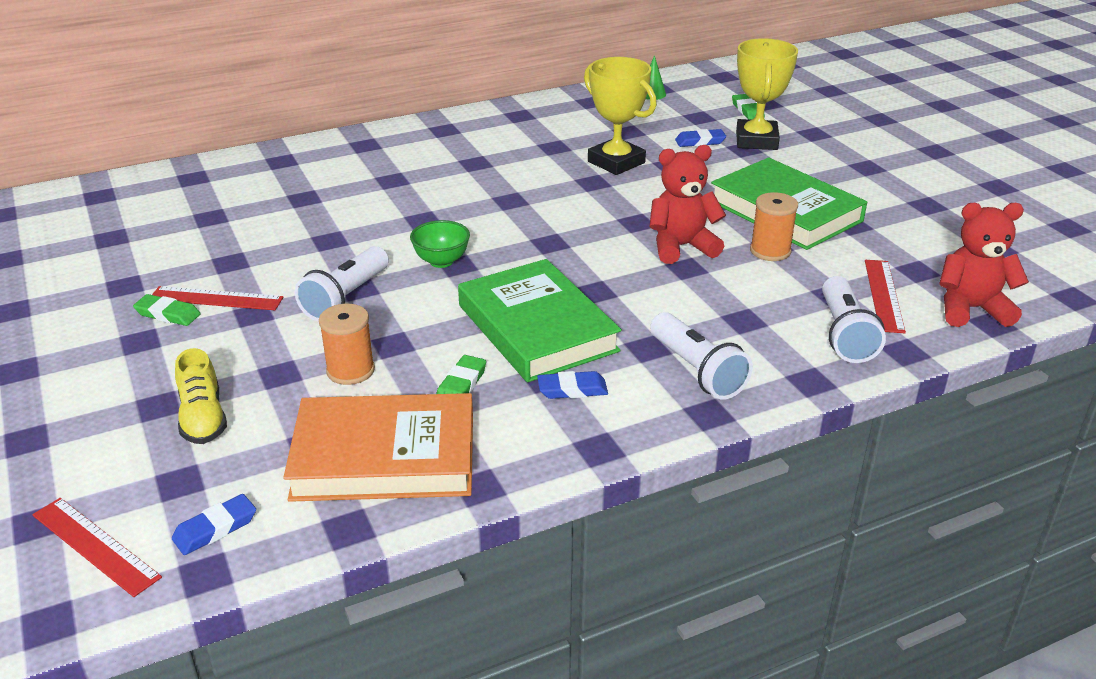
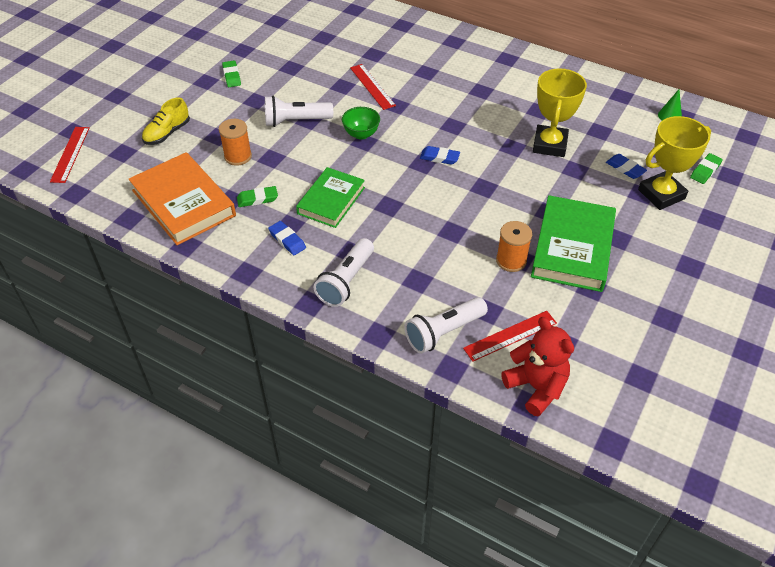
camera: 55 degrees right, 15 degrees up
red ruler [152,286,284,310] -> red ruler moved to [350,64,396,110]
blue eraser [172,494,256,555] -> blue eraser moved to [420,146,460,165]
green book [458,259,622,383] -> green book [296,167,365,228], size x0.66
red teddy bear [649,145,726,264] -> none

